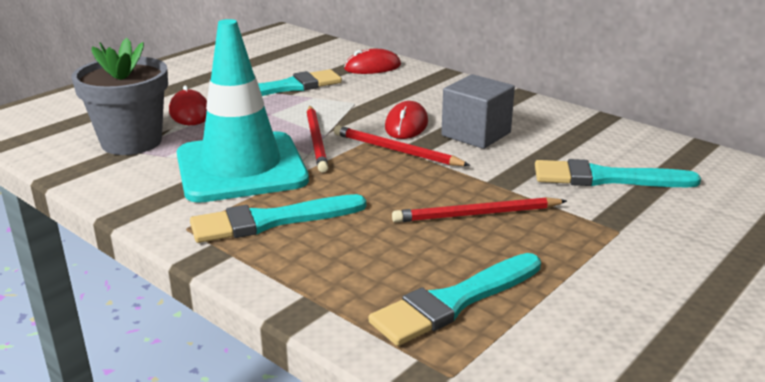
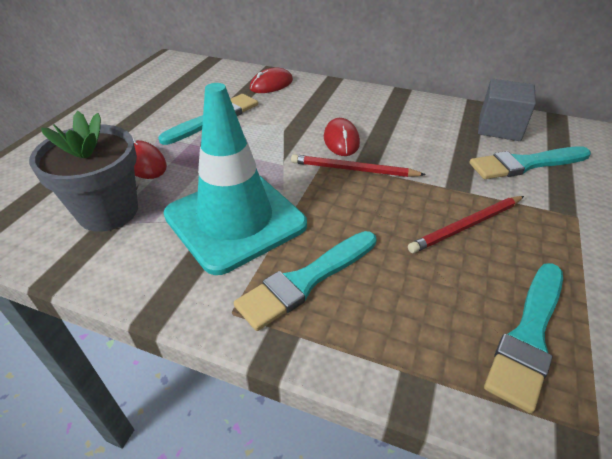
camera: 20 degrees left, 15 degrees up
red pencil [307,106,328,173] -> none
grey cube [441,74,515,149] -> grey cube moved to [478,79,536,141]

